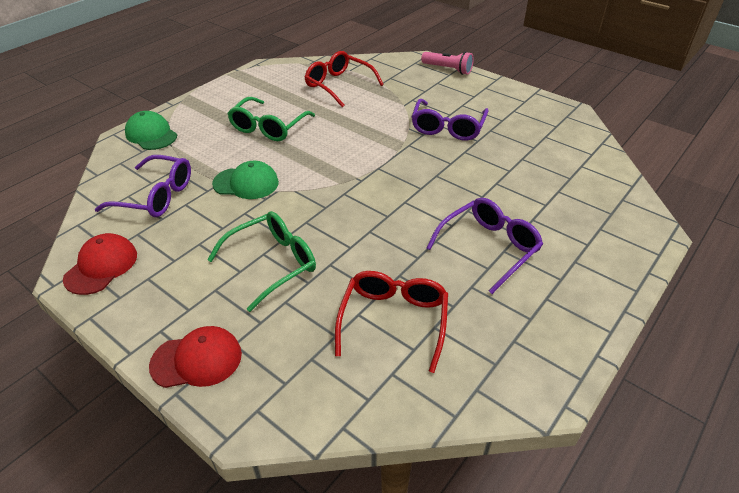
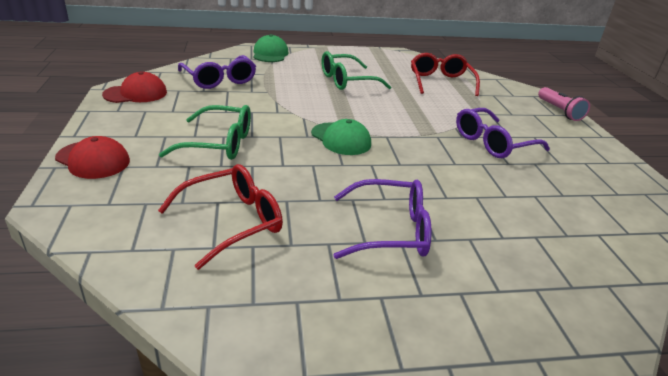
camera: 40 degrees right, 10 degrees down
green cap [212,161,279,199] -> green cap moved to [311,119,371,155]

